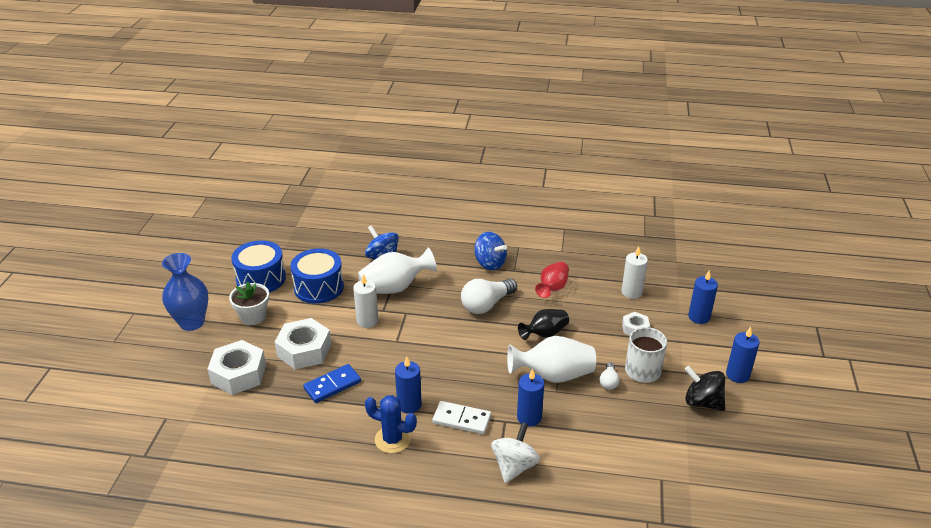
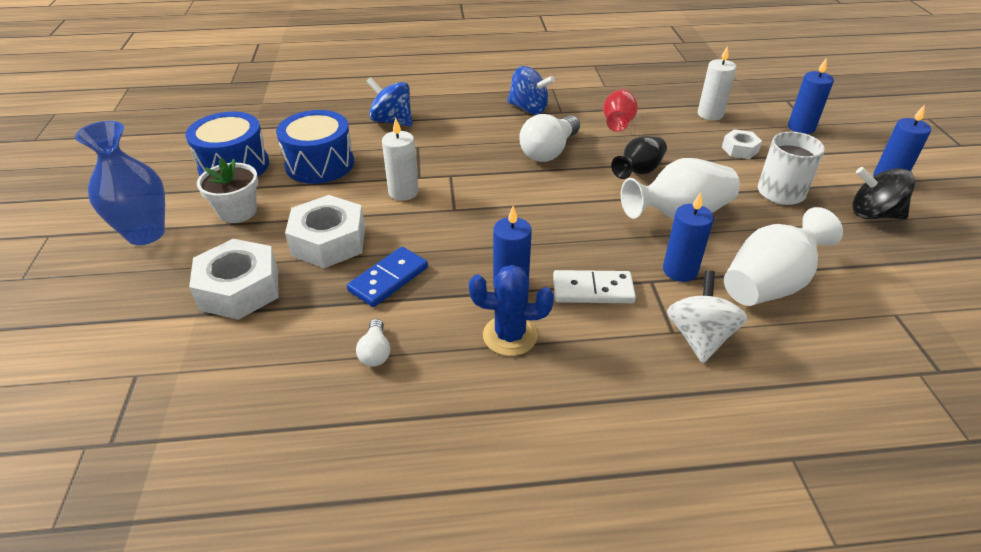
camera: 15 degrees left, 5 degrees up
white vase [358,247,437,294] -> white vase moved to [724,207,843,306]
white light bulb [600,362,620,390] -> white light bulb moved to [356,319,390,367]

